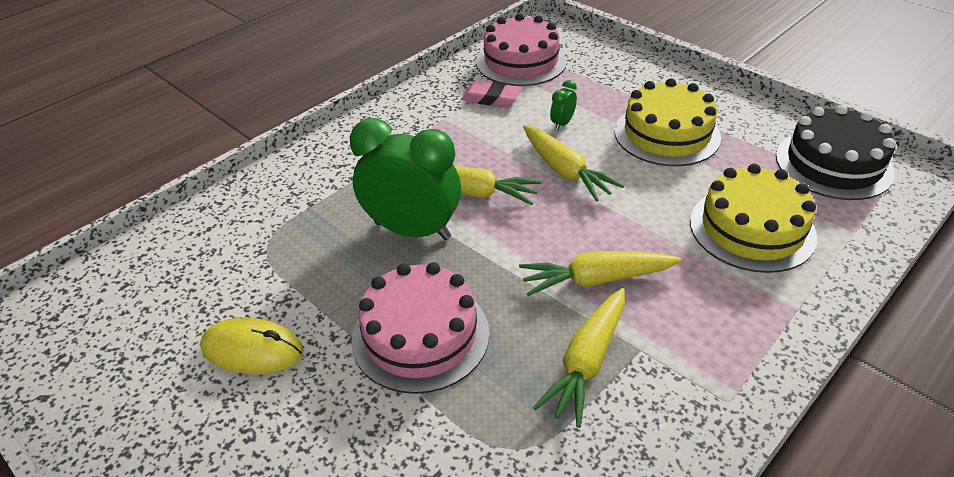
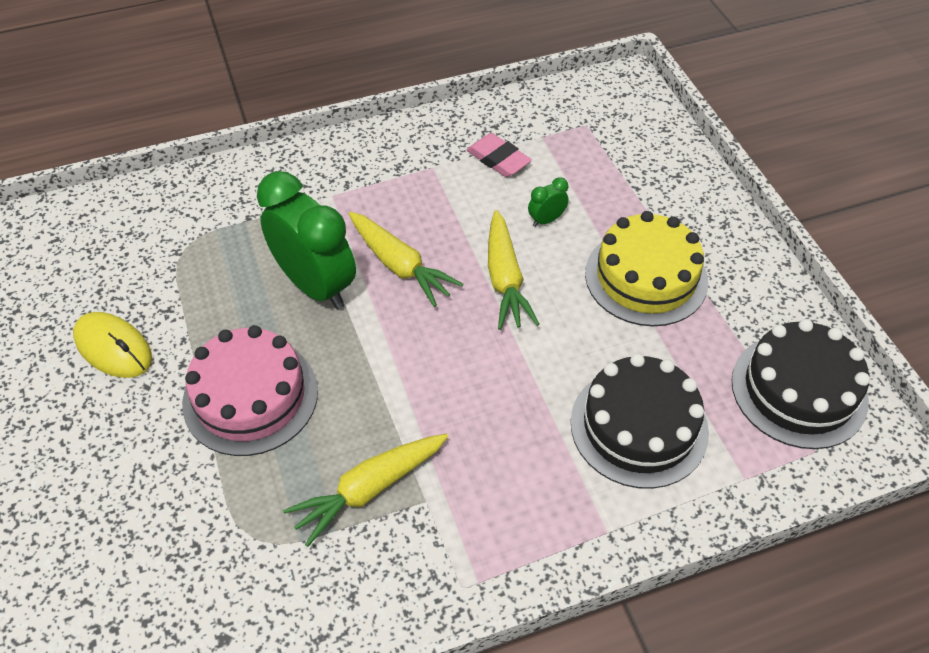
camera: 25 degrees right, 10 degrees up
pink cake [476,13,567,86] -> none
yellow carrot [519,251,681,296] -> none
yellow cake [690,163,817,273] -> black cake [571,354,709,489]

